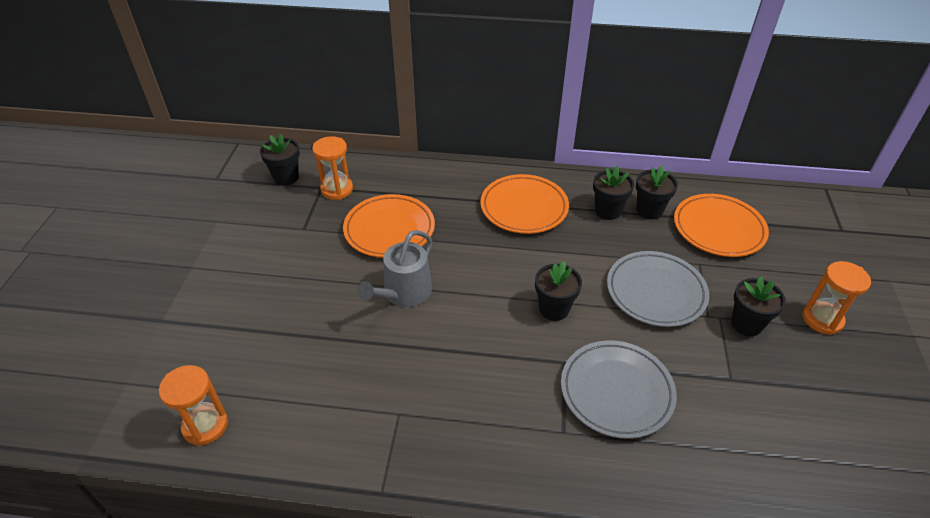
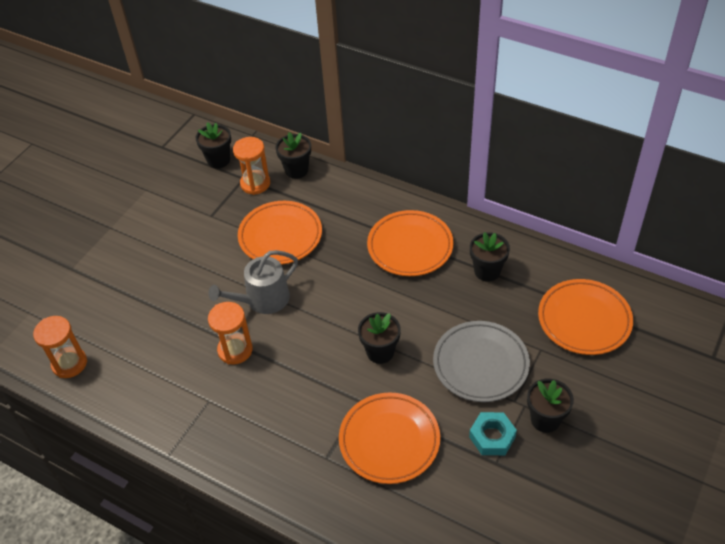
camera: 25 degrees right, 5 degrees up
grey plate [561,340,677,439] -> orange plate [339,392,440,484]
black flower pot [636,166,678,220] -> black flower pot moved to [275,132,311,179]
orange hourglass [802,261,871,335] -> orange hourglass moved to [208,302,253,365]
none -> turquoise nut [469,412,517,455]

